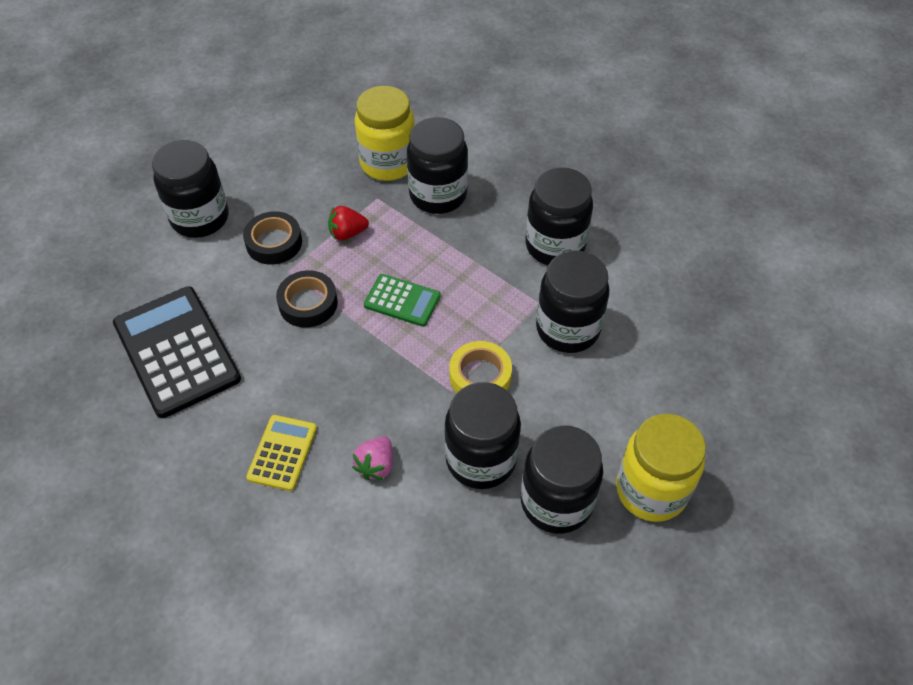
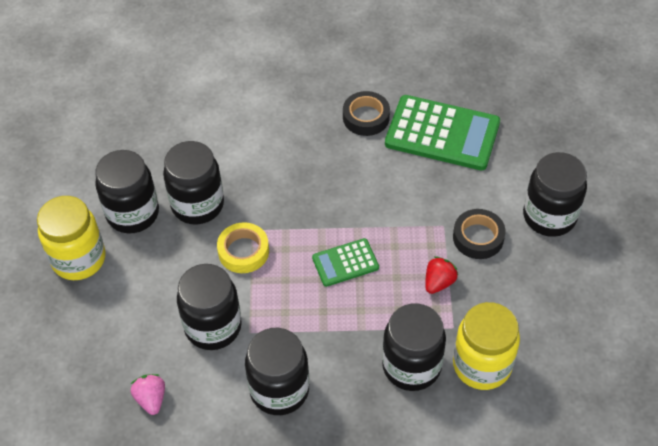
camera: 140 degrees right, 0 degrees up
black calculator [113,286,241,418] -> green calculator [385,95,500,170]
yellow calculator [246,415,317,491] -> none
black tape [276,270,338,327] -> black tape moved to [343,91,390,136]
pink strawberry [352,436,393,480] -> pink strawberry moved to [131,374,165,415]

